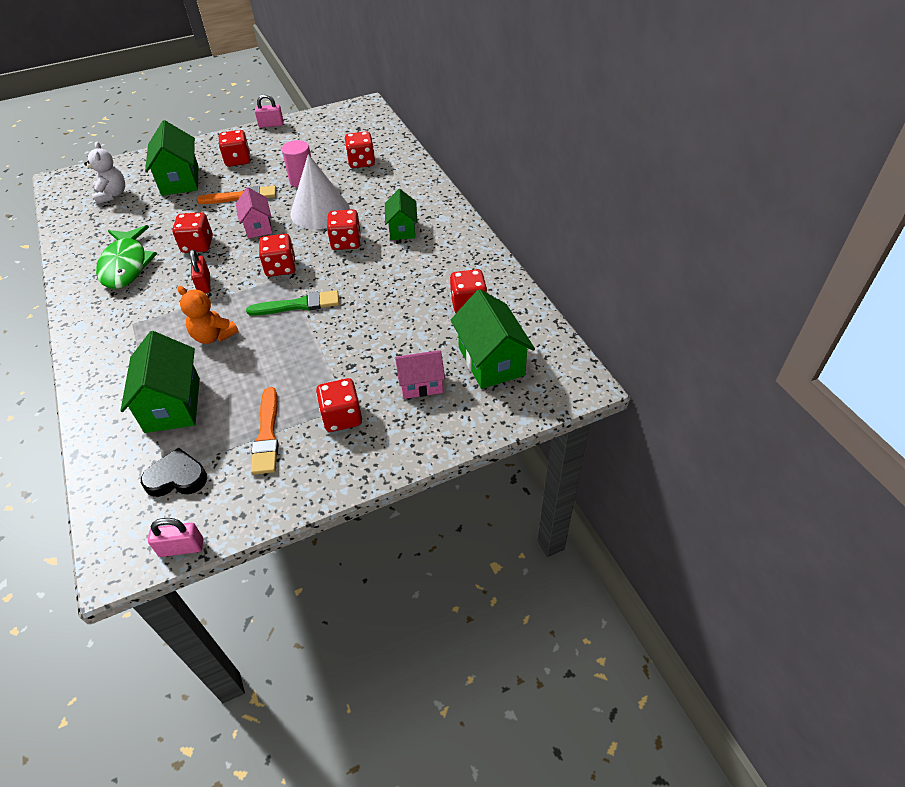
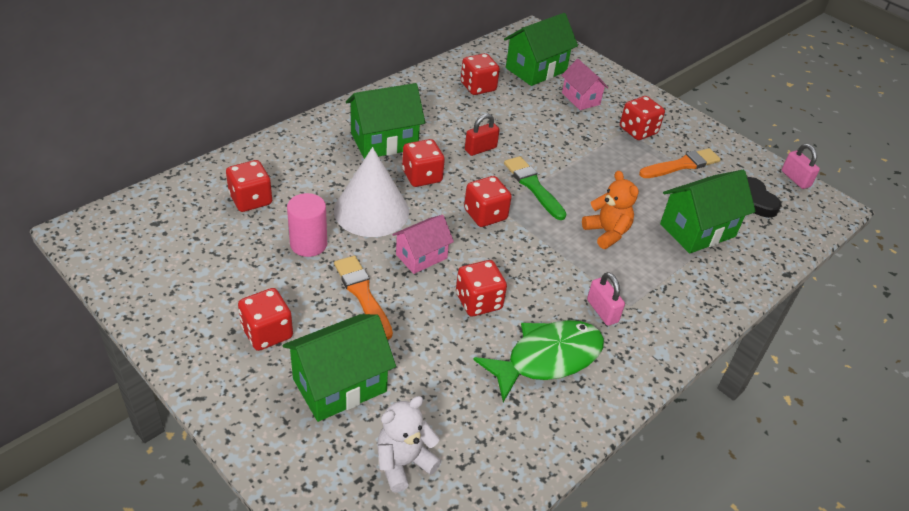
camera: 115 degrees left, 5 degrees down
orange teddy bear [178,286,239,344] -> orange teddy bear turned 45 degrees counterclockwise [582,171,639,249]
red padlock [190,249,211,293] -> red padlock moved to [465,114,500,156]
pink padlock [255,94,284,128] -> pink padlock moved to [587,272,625,326]
green house [385,189,417,240] -> green house [346,83,425,159], size x1.58

